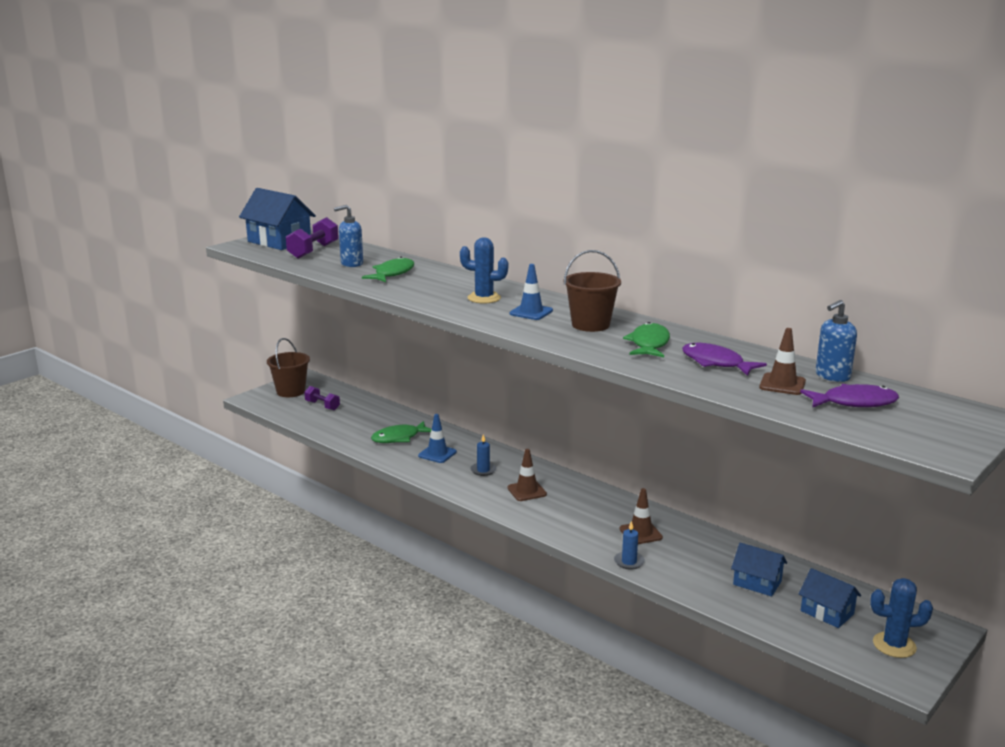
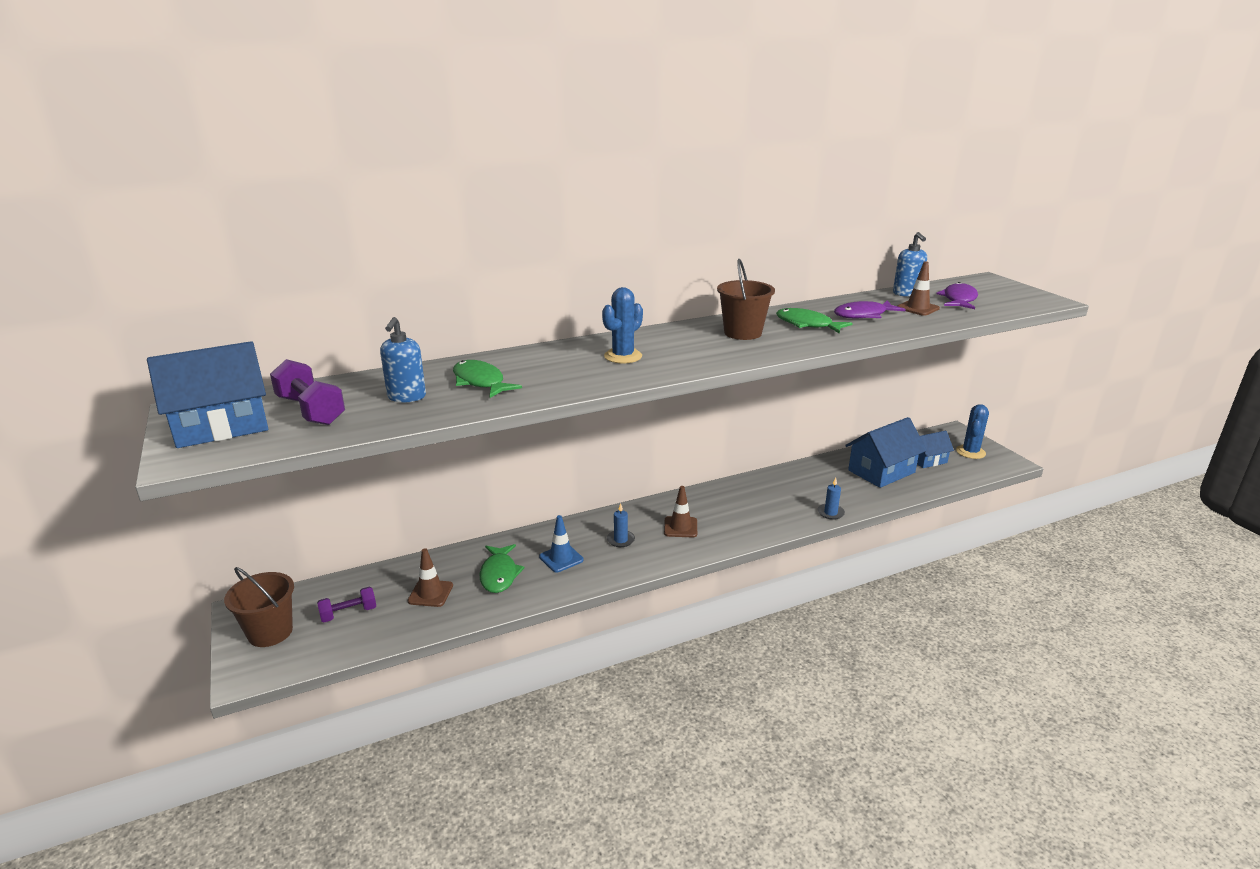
camera: 65 degrees left, 5 degrees up
blue traffic cone [510,264,553,320] -> none
brown traffic cone [619,488,663,544] -> brown traffic cone moved to [407,548,453,607]
blue house [731,543,787,596] -> blue house [845,417,927,488], size x1.69

